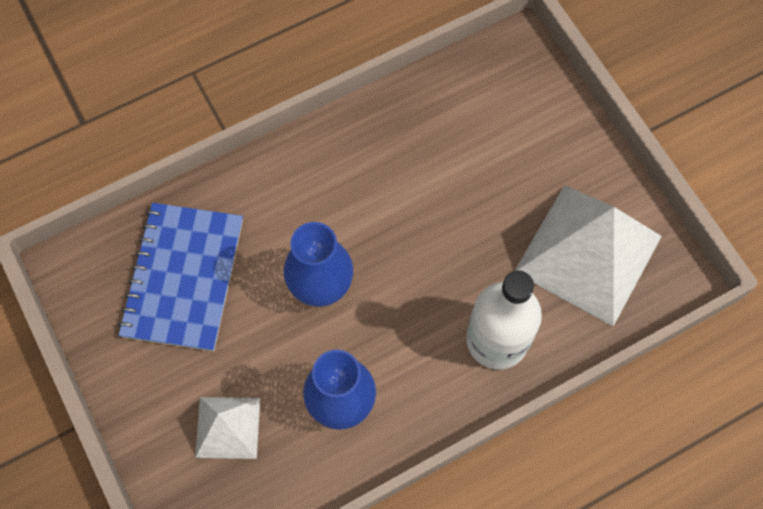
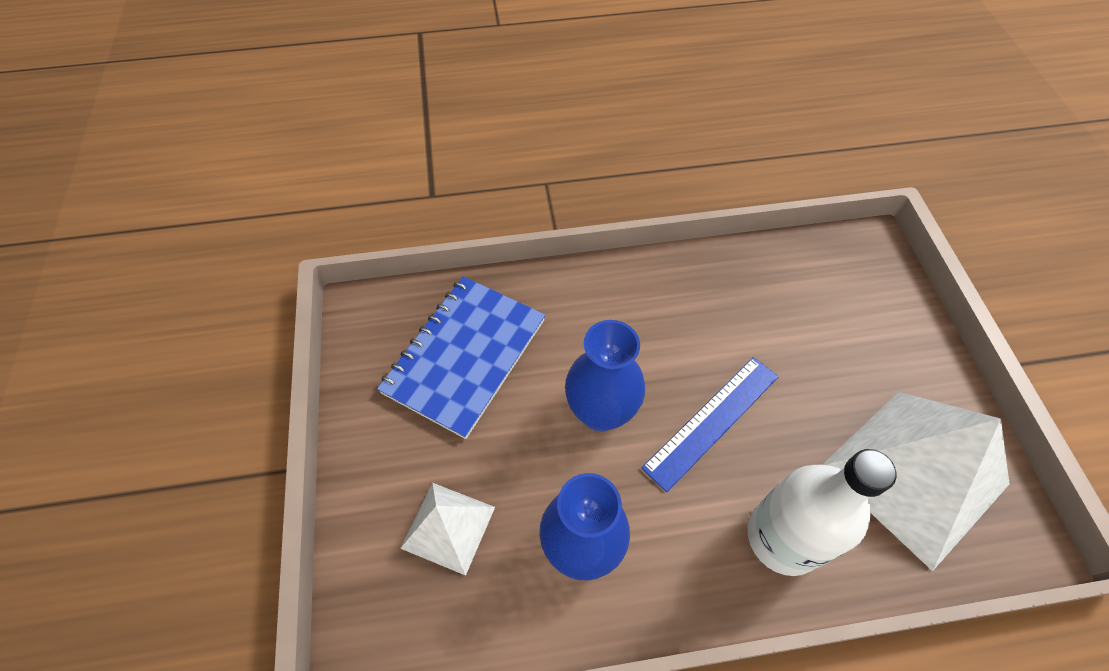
camera: 20 degrees right, 10 degrees down
none -> blue ruler [641,357,779,492]

